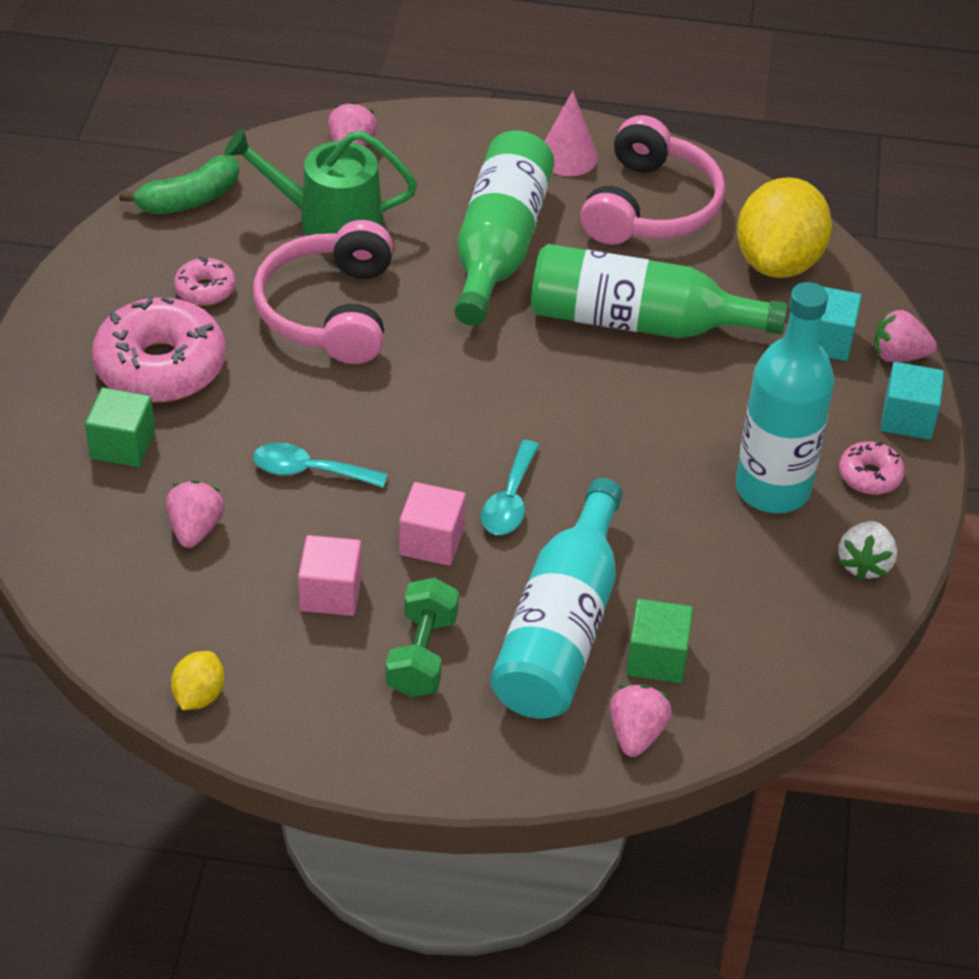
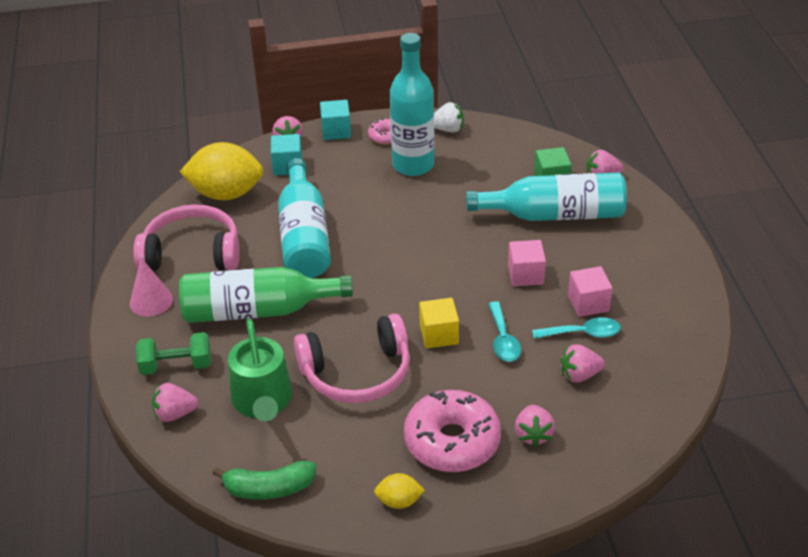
camera: 105 degrees left, 5 degrees down
green cube [85,387,155,467] -> pink strawberry [515,405,555,447]
green banana [119,155,239,214] -> green banana turned 135 degrees clockwise [213,461,316,500]
yellow lemon [171,651,224,710] -> yellow lemon moved to [374,473,425,509]
pink donut [174,257,235,306] -> none
green dumbbell [386,577,459,697] -> green dumbbell moved to [136,332,211,375]
turquoise spoon [481,440,539,535] -> turquoise spoon moved to [532,317,621,339]
green bottle [531,244,788,338] -> turquoise bottle [278,158,331,278]
none -> yellow cube [419,298,459,348]

